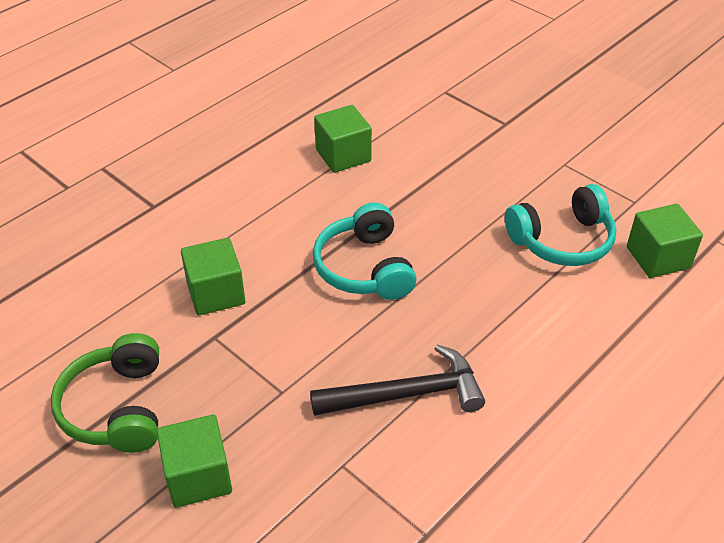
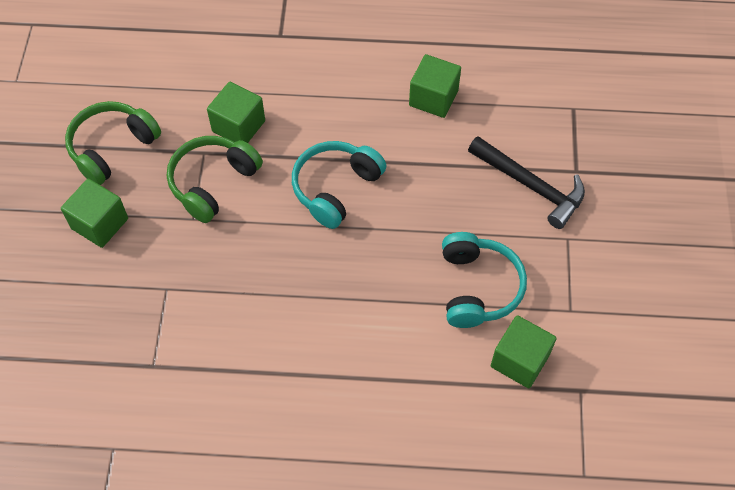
camera: 50 degrees right, 15 degrees up
black hammer [310,344,485,416] -> black hammer moved to [468,136,585,229]
turquoise headphones [505,184,616,266] -> turquoise headphones turned 120 degrees counterclockwise [442,232,527,328]
none -> green headphones [167,136,263,223]

